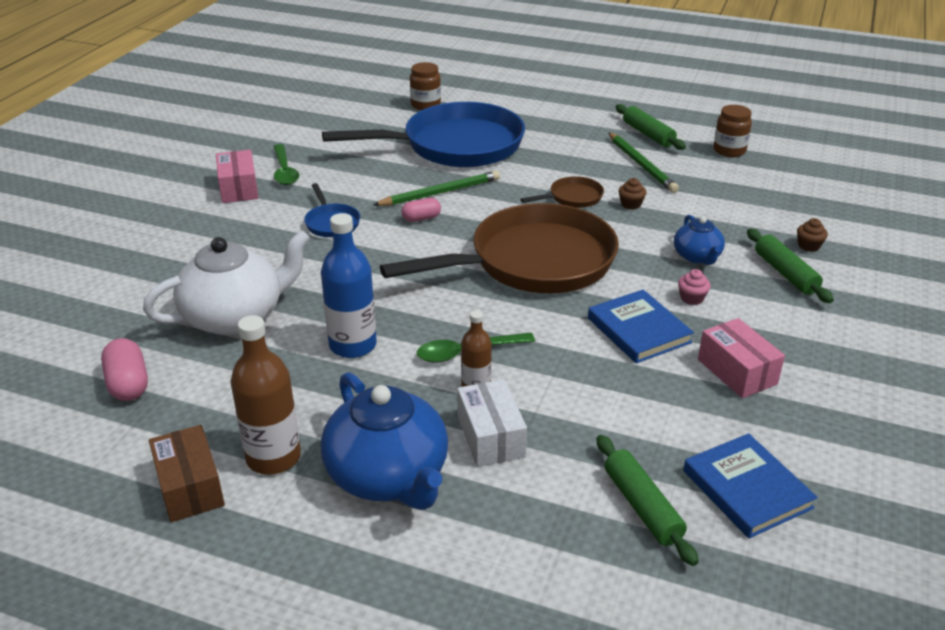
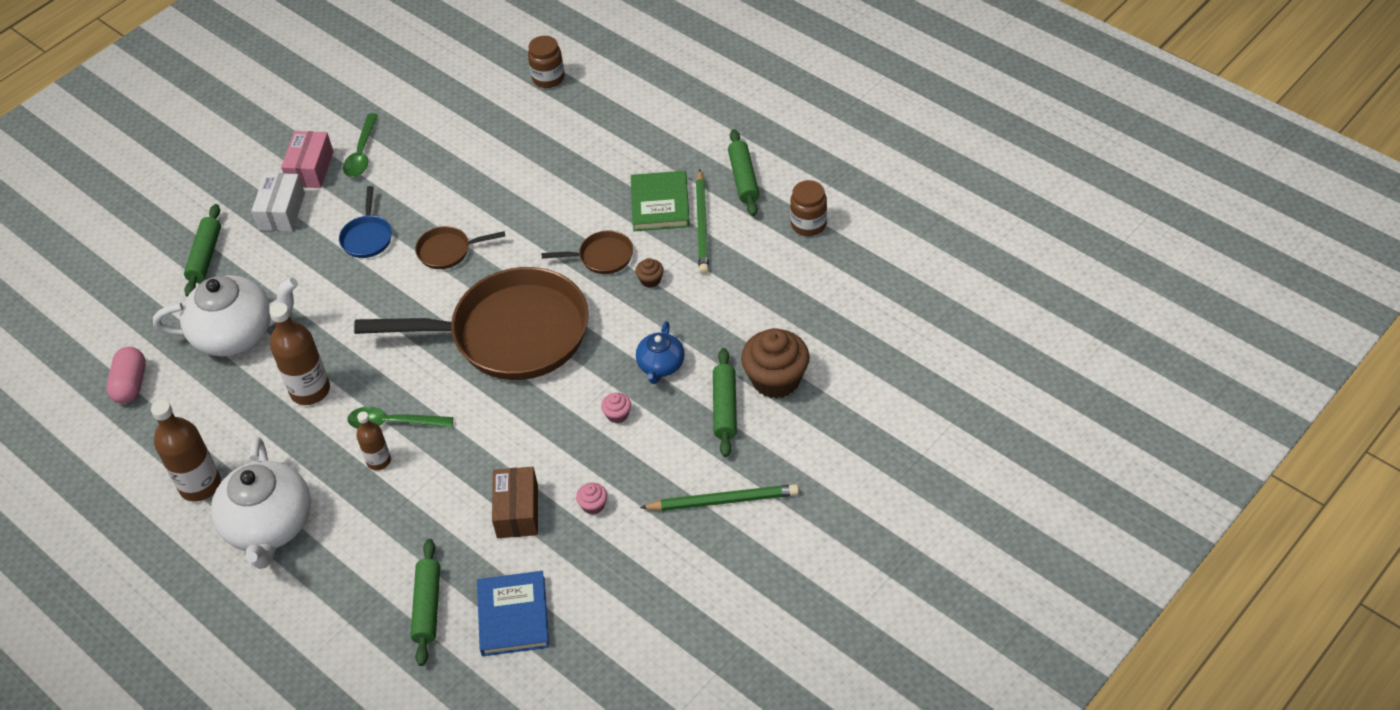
camera: 25 degrees right, 15 degrees up
brown box [149,425,225,522] -> brown box moved to [492,467,538,538]
blue bottle [321,213,377,358] -> brown bottle [269,303,330,405]
blue teapot [321,372,448,510] -> white teapot [211,437,311,569]
blue pan [322,102,525,167] -> none
green pencil [373,171,500,206] -> green pencil moved to [640,484,799,511]
pink capsule [401,198,441,222] -> brown pan [415,226,505,269]
white box [457,379,527,467] -> white box moved to [251,173,305,231]
blue book [588,289,694,363] -> none
pink box [698,318,785,398] -> pink cupcake [576,483,607,515]
brown cupcake [797,218,828,252] -> brown cupcake [741,328,810,399], size x2.27
none -> green rolling pin [184,204,221,296]
none -> green book [631,171,690,231]

